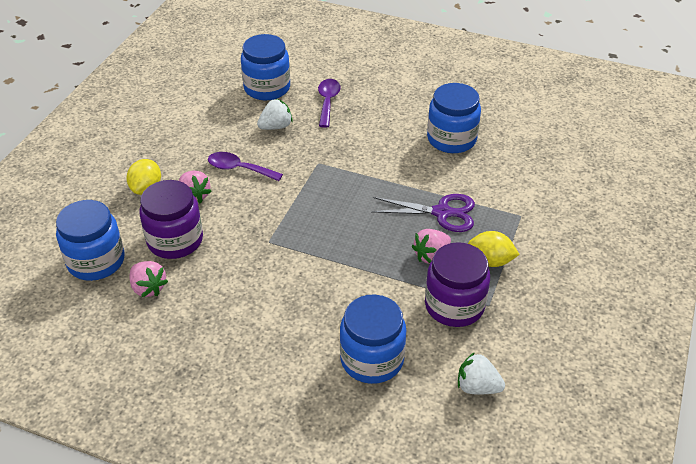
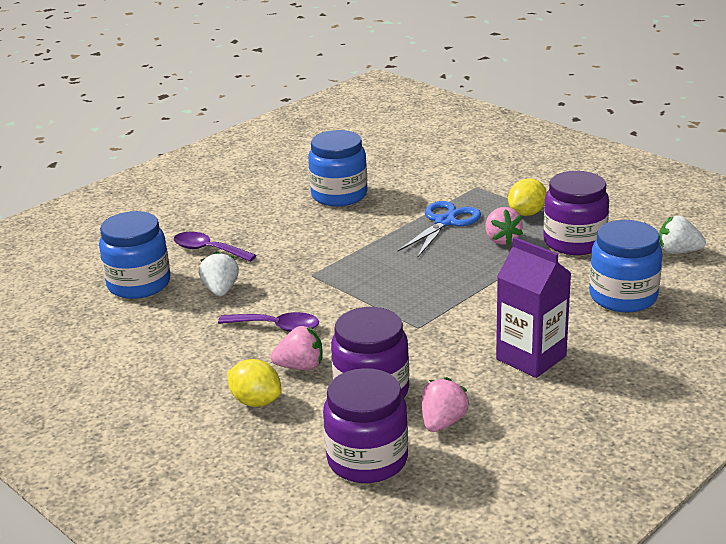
camera: 65 degrees left, 15 degrees down
blue jar [56,200,124,281] -> purple jar [323,368,408,483]
pink strawberry [129,261,168,297] -> pink strawberry turned 45 degrees counterclockwise [422,377,469,432]
purple spoon [208,152,283,181] -> purple spoon turned 120 degrees counterclockwise [218,312,319,332]
purple scissors [371,194,475,232] -> blue scissors [398,201,481,258]
white strawberry [458,352,505,394] -> white strawberry turned 60 degrees clockwise [659,216,706,254]
none -> purple carton [496,237,571,378]

